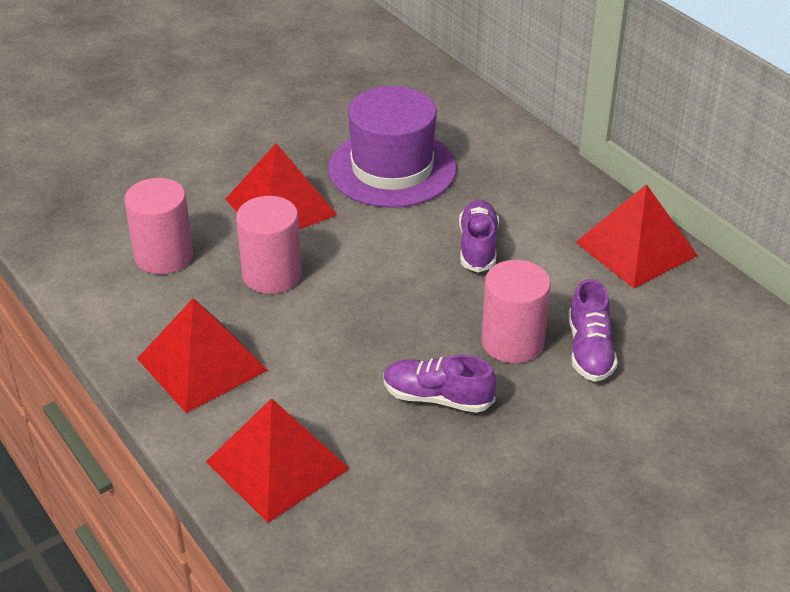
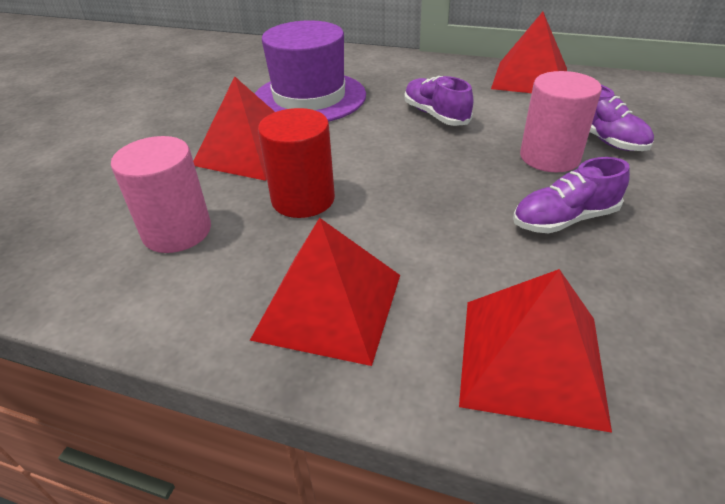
camera: 35 degrees left, 0 degrees up
pink cylinder [236,196,302,294] -> red cylinder [258,108,335,218]

